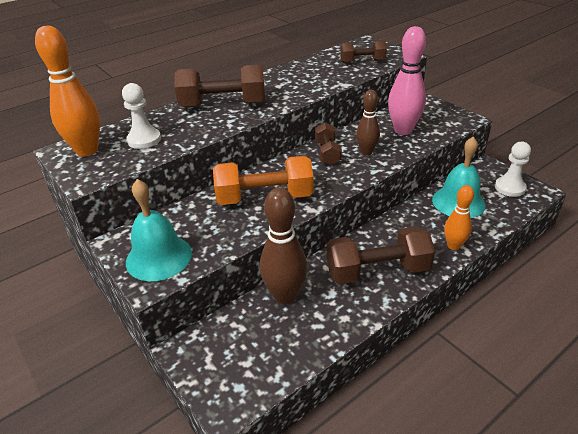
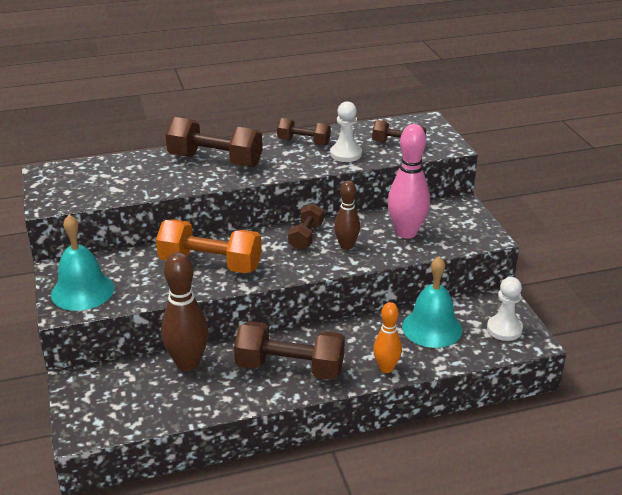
camera: 20 degrees right, 5 degrees down
orange bowling pin [35,26,100,156] -> none
white pawn [122,83,161,149] -> white pawn moved to [330,101,362,162]
none -> brown dumbbell [277,118,331,145]

